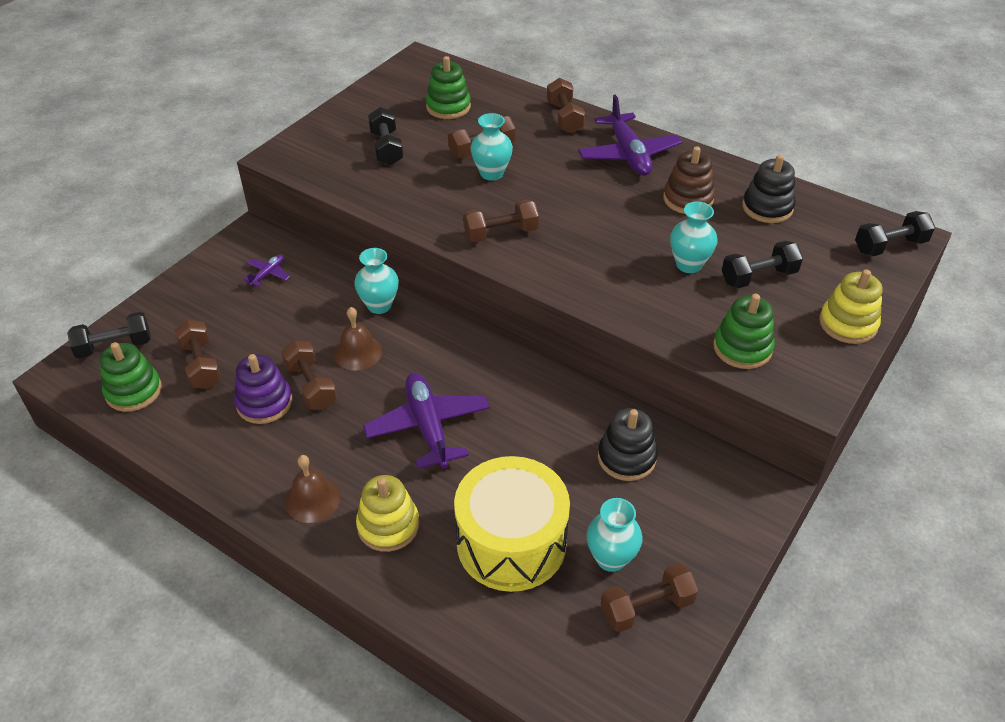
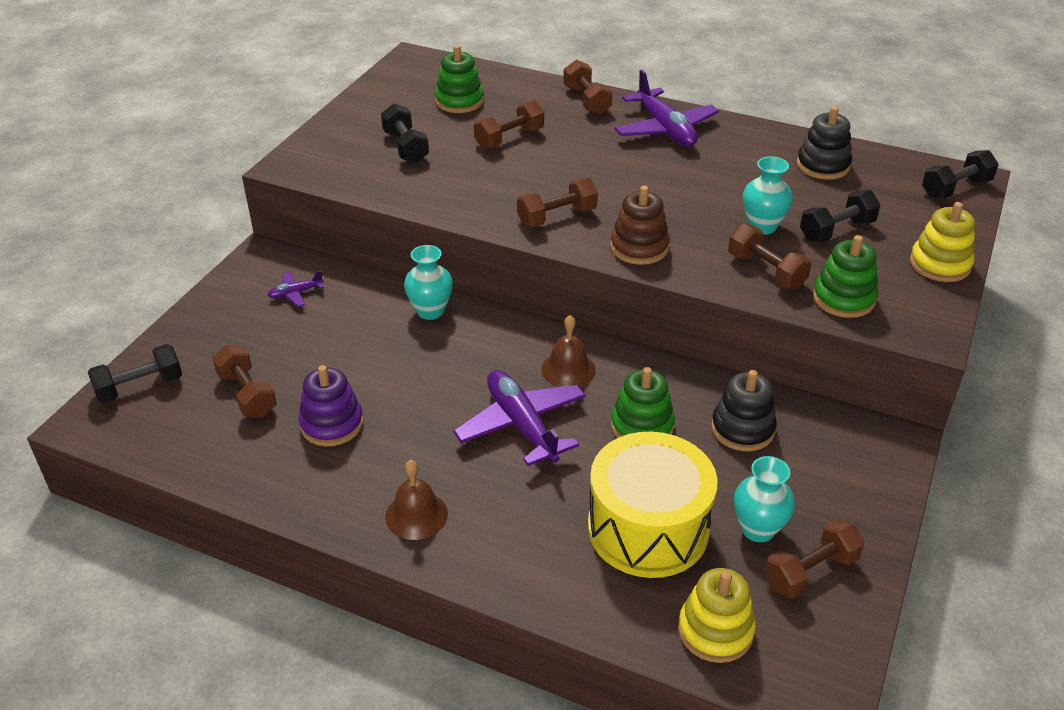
camera: 10 degrees left, 5 degrees down
green stacking toy [100,342,162,412] -> green stacking toy moved to [611,367,675,438]
purple plane [243,254,290,287] -> purple plane turned 135 degrees counterclockwise [268,270,324,307]
brown dumbbell [281,341,337,409] -> brown dumbbell moved to [728,223,811,289]
brown bell [334,307,382,371] -> brown bell moved to [541,315,596,387]
yellow stacking toy [356,475,419,552] -> yellow stacking toy moved to [678,568,756,663]
turquoise vase [471,113,513,181] -> none
brown stacking toy [663,146,715,214] -> brown stacking toy moved to [610,186,670,265]

